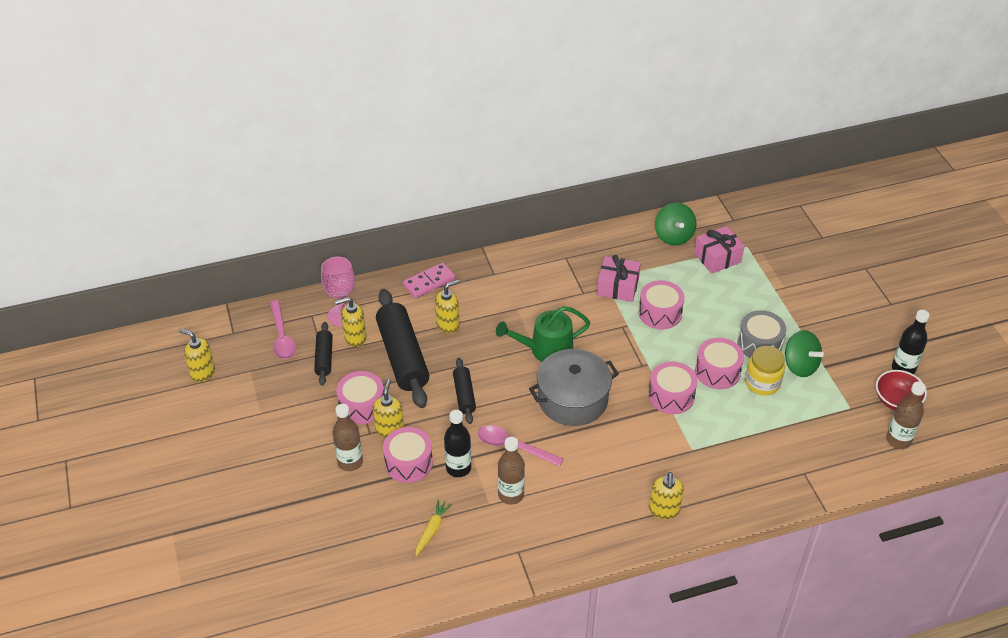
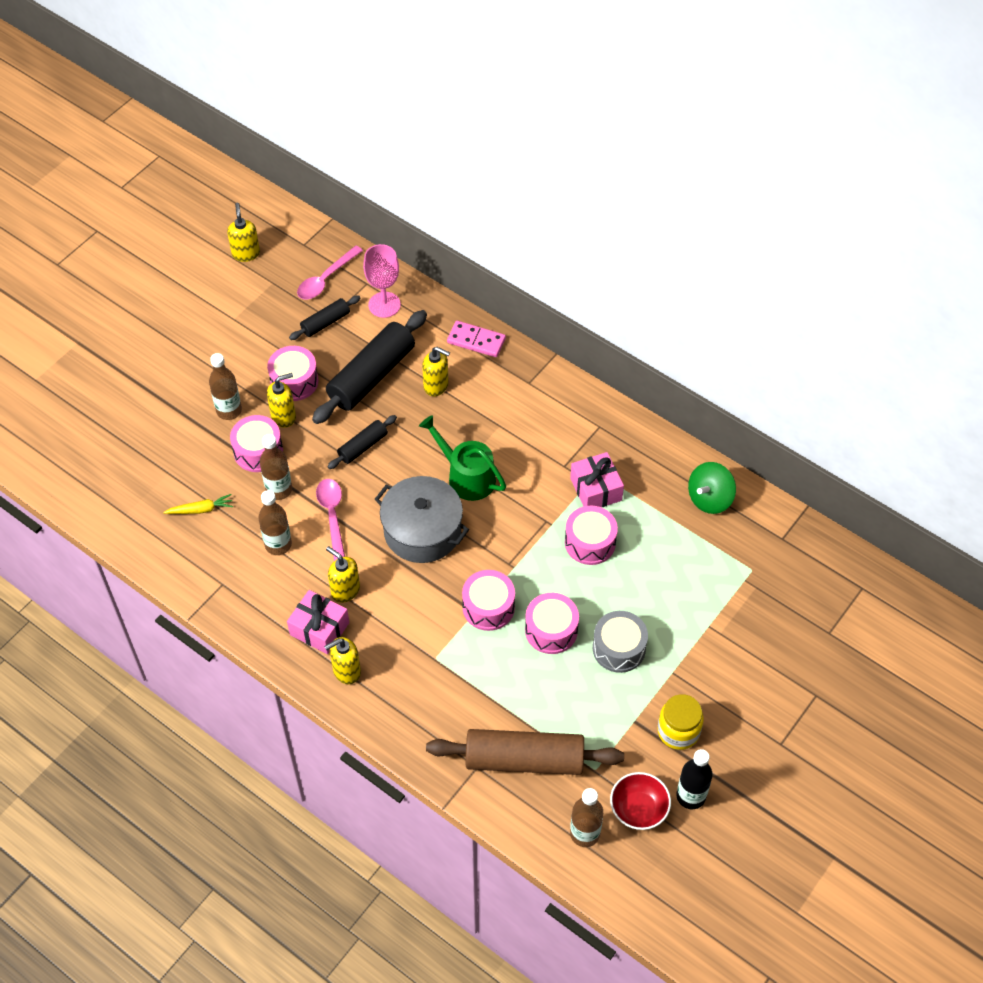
camera: 55 degrees right, 10 degrees up
yellow soap dispenser [335,297,366,347] -> yellow soap dispenser moved to [326,546,360,603]
black bottle [444,410,471,477] -> brown bottle [260,434,292,500]
pink gift [694,226,745,274] -> pink gift moved to [287,590,349,654]
yellow jar [745,346,785,395] -> yellow jar moved to [658,694,704,750]
green spinning top [785,330,824,377] -> none
none -> brown rolling pin [426,729,624,775]

